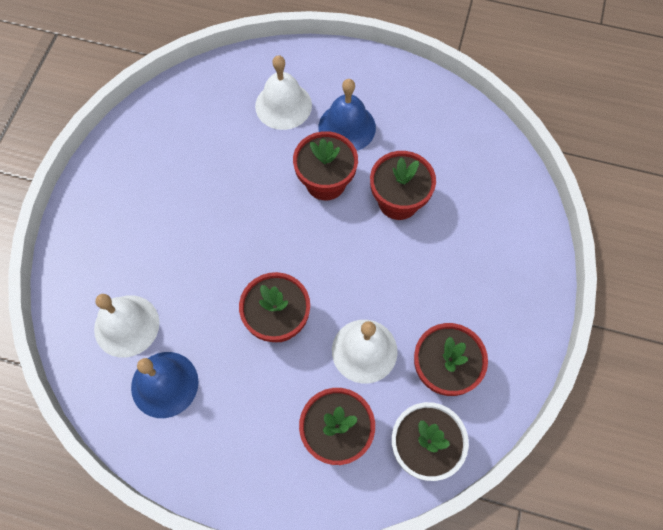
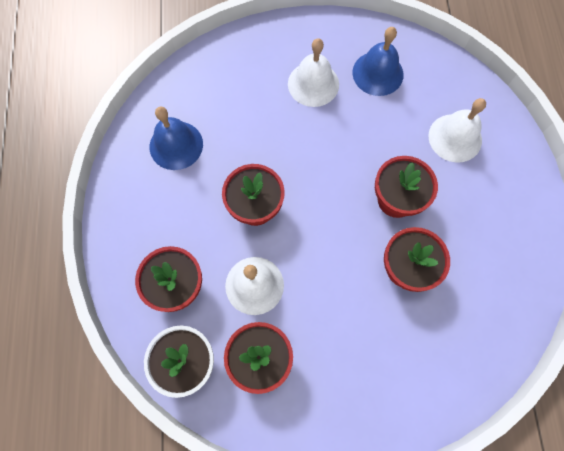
camera: 70 degrees right, 5 degrees up
white bell [94,294,160,358] -> white bell moved to [288,38,339,107]
blue bell [319,79,376,151] -> blue bell moved to [352,27,404,96]

